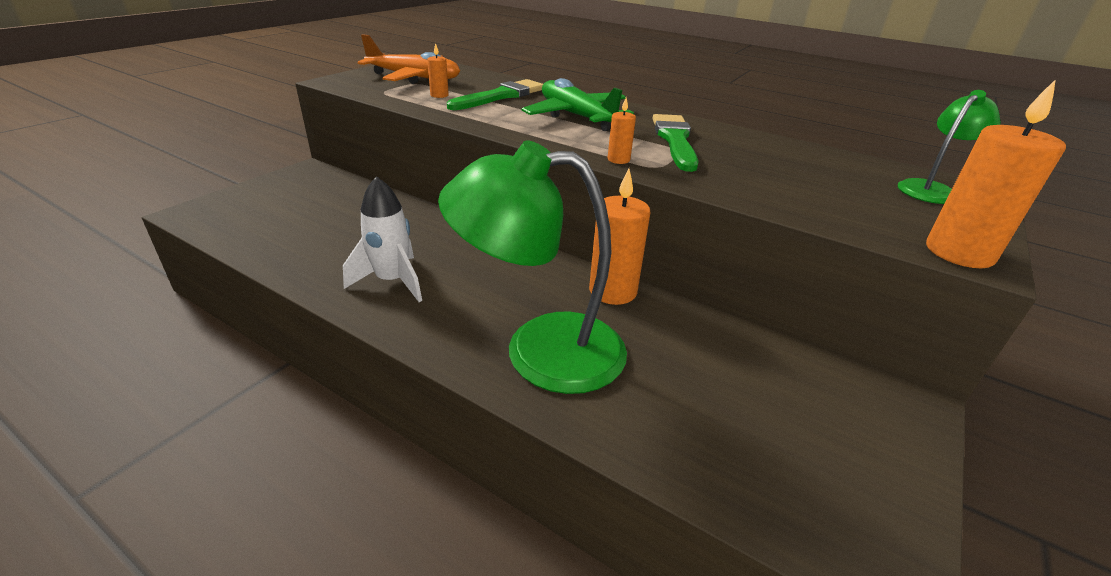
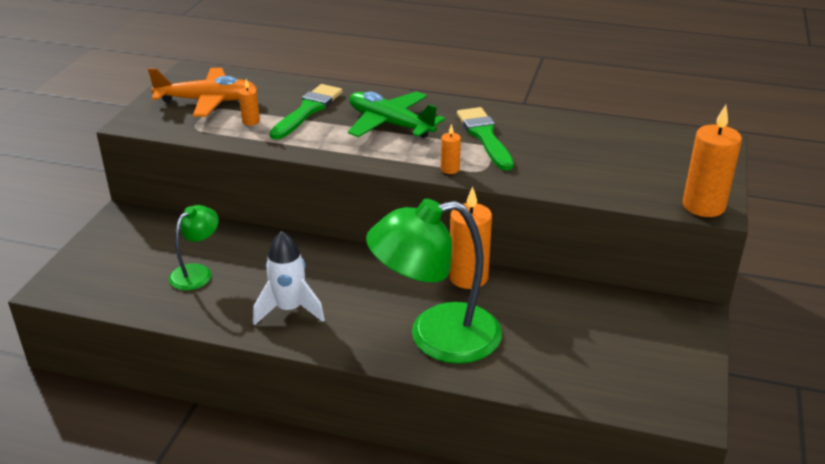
camera: 15 degrees left, 0 degrees up
green lamp [898,90,1001,204] -> green lamp moved to [169,205,219,290]

